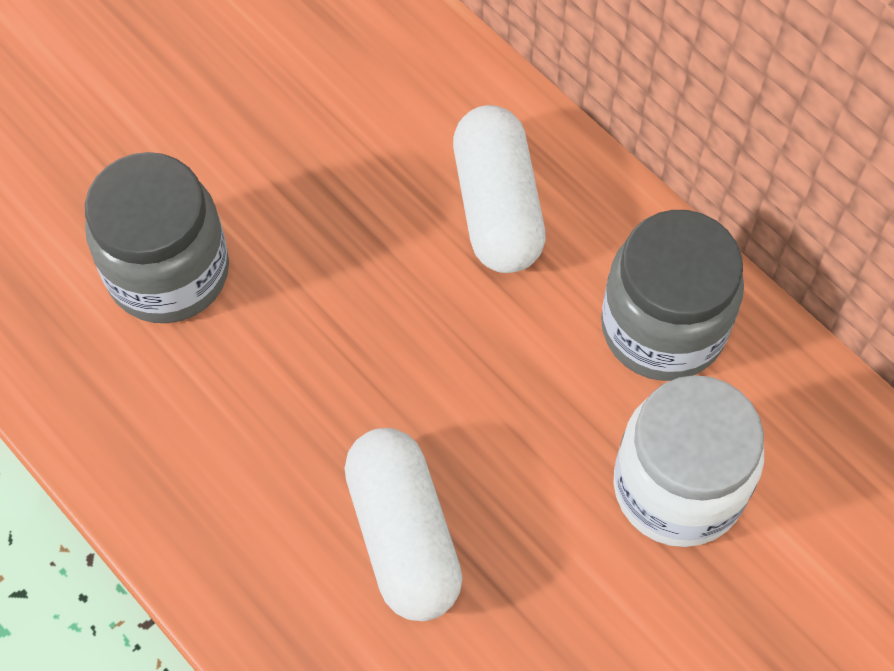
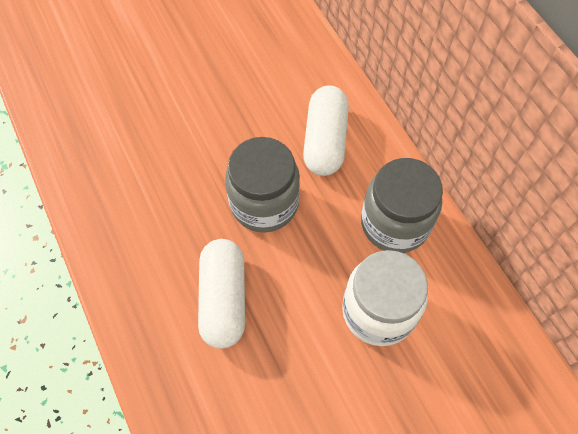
camera: 15 degrees right, 0 degrees up
grey jar [85,152,229,323] -> grey jar moved to [225,137,300,233]

